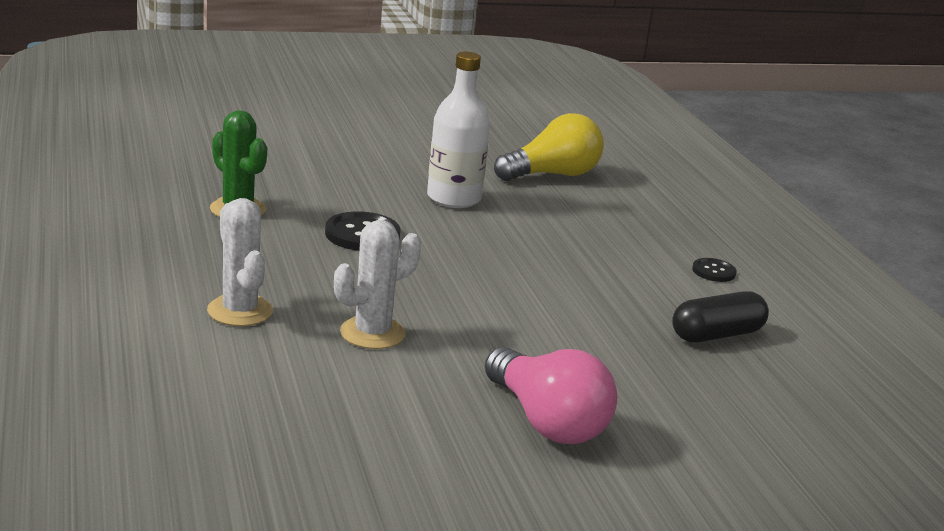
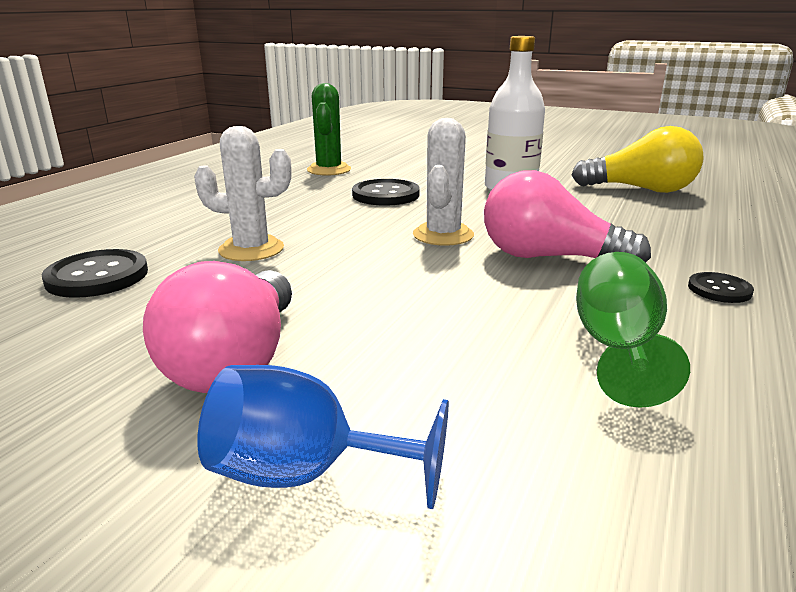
camera: 45 degrees right, 0 degrees up
white cactus [207,198,273,326] -> white cactus moved to [413,118,474,246]
black capsule [672,291,769,342] -> green goblet [576,252,690,408]
none -> black button [42,249,148,298]
none -> blue goblet [197,365,449,509]
none -> pink light bulb [484,170,651,263]

